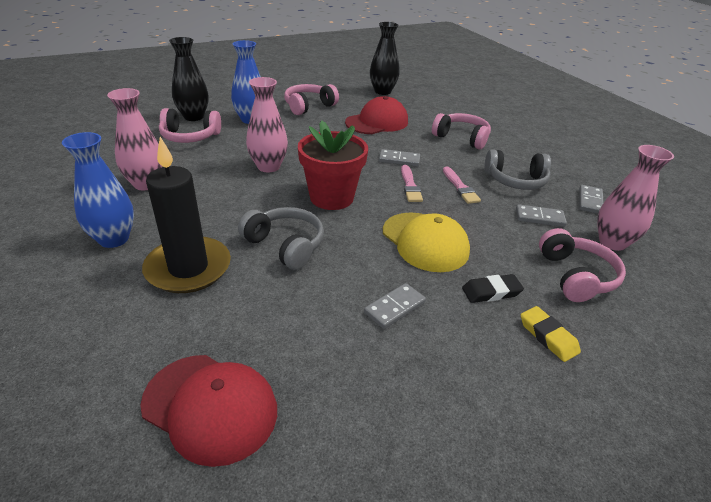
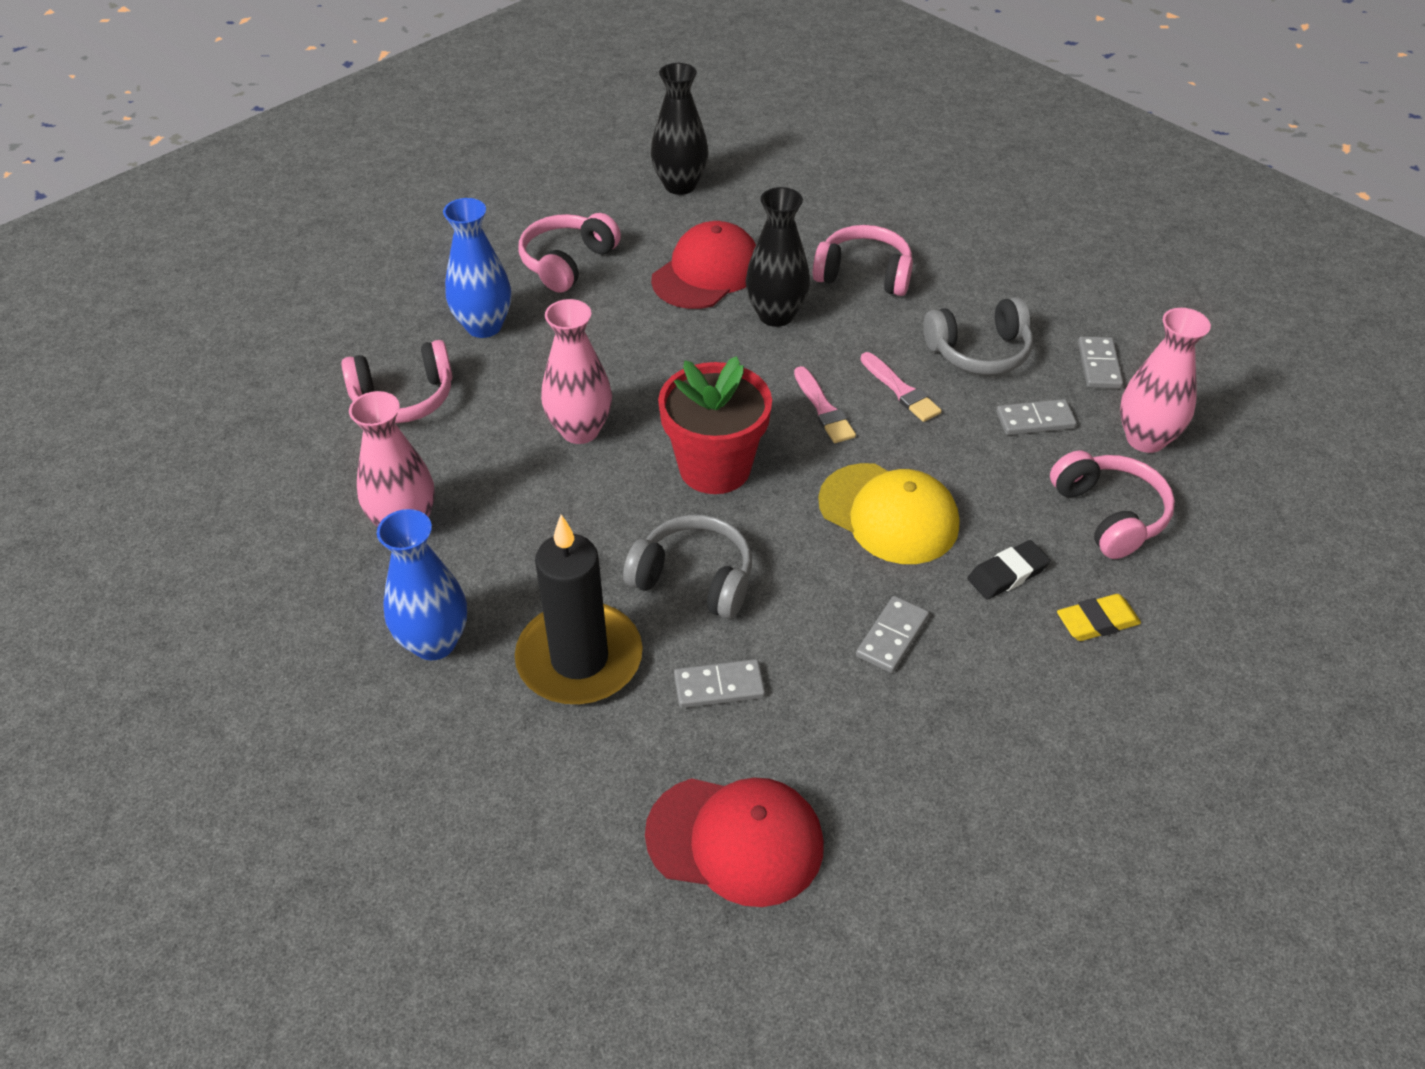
camera: 15 degrees left, 10 degrees up
black vase [169,37,208,121] -> black vase moved to [745,187,810,327]
grey domino [379,149,420,167] -> grey domino moved to [674,659,765,708]
yellow eraser [521,306,581,362] -> yellow eraser turned 60 degrees counterclockwise [1057,594,1141,641]

